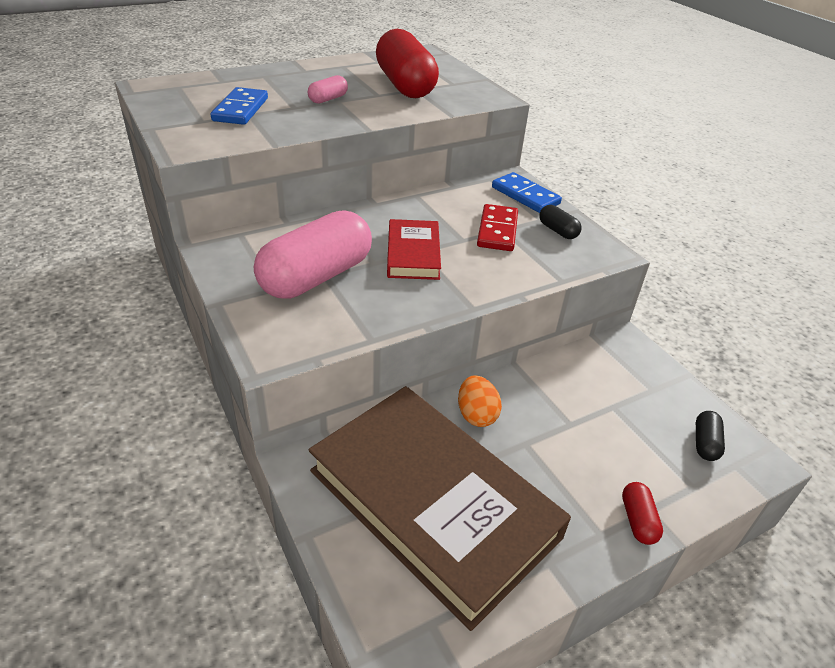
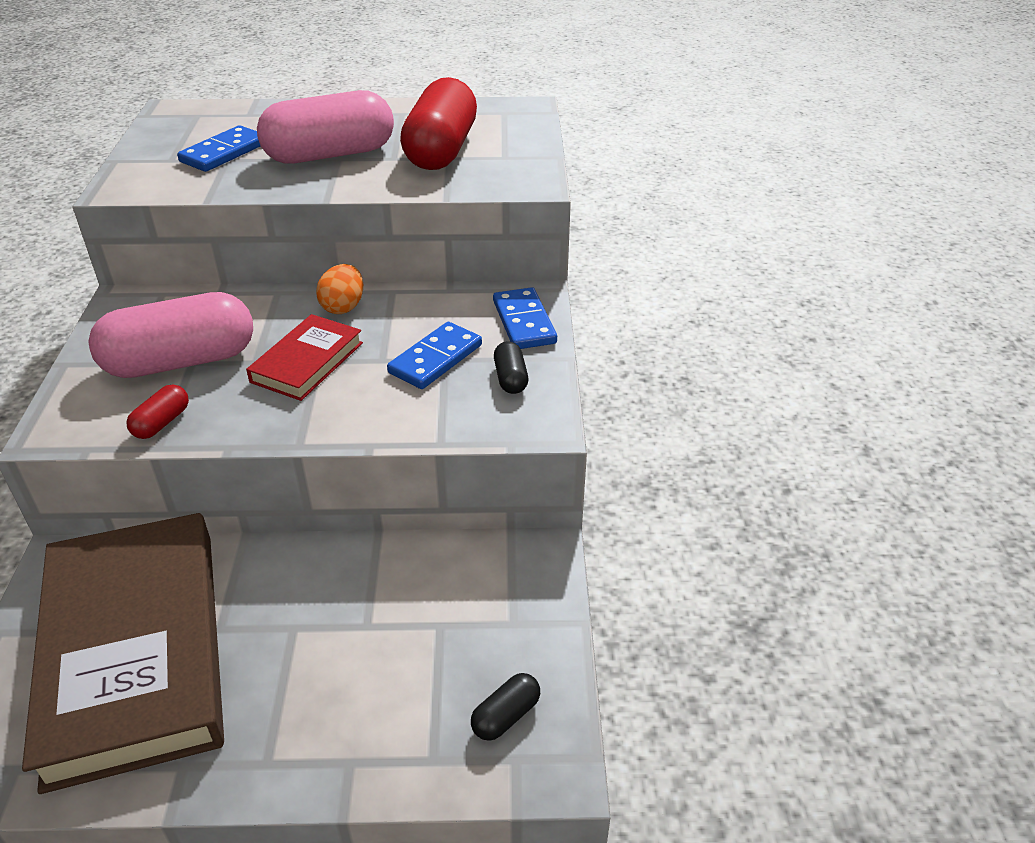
camera: 30 degrees right, 0 degrees up
pink capsule [308,75,348,104] -> pink capsule [257,90,394,164], size x2.34
orange egg [458,375,502,427] -> orange egg moved to [316,264,363,314]
red domino [477,204,518,251] -> blue domino [387,322,482,389]
red capsule [622,482,663,545] -> red capsule moved to [127,384,189,439]

